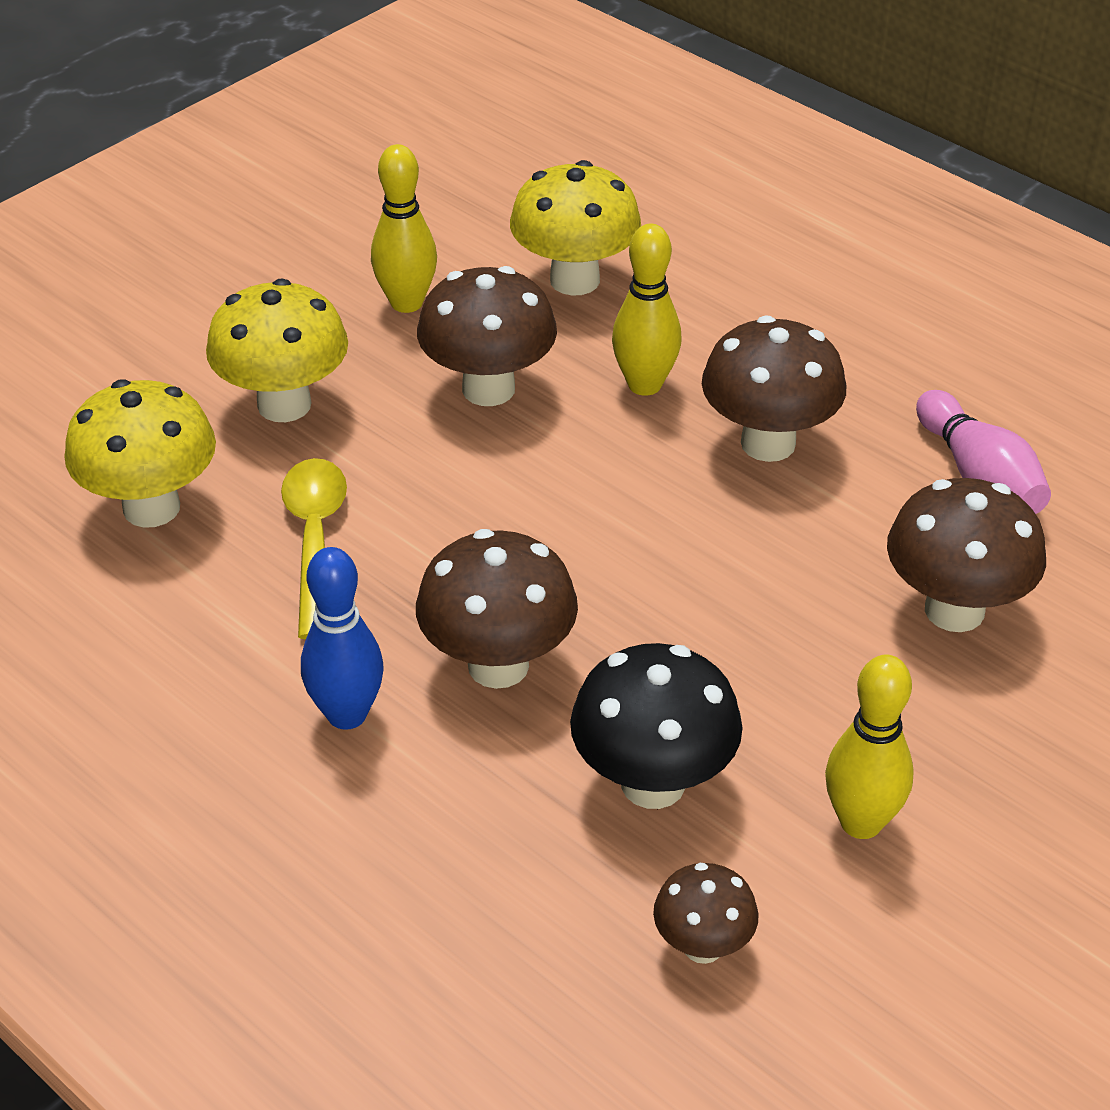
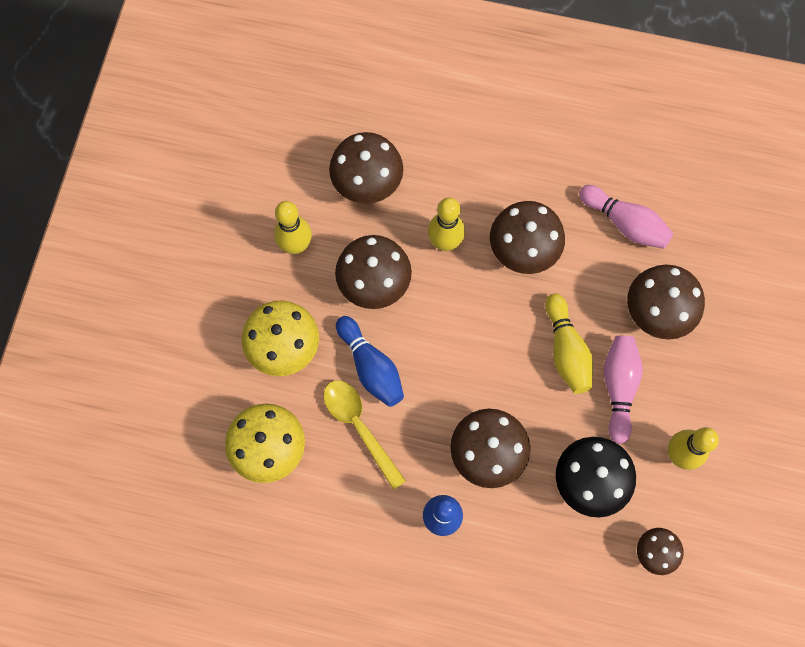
camera: 30 degrees left, 30 degrees up
yellow mushroom [510,160,641,296] -> brown mushroom [329,132,403,204]
none -> blue bowling pin [336,316,404,407]
none -> yellow bowling pin [545,294,593,394]
none -> pink bowling pin [604,336,643,444]

